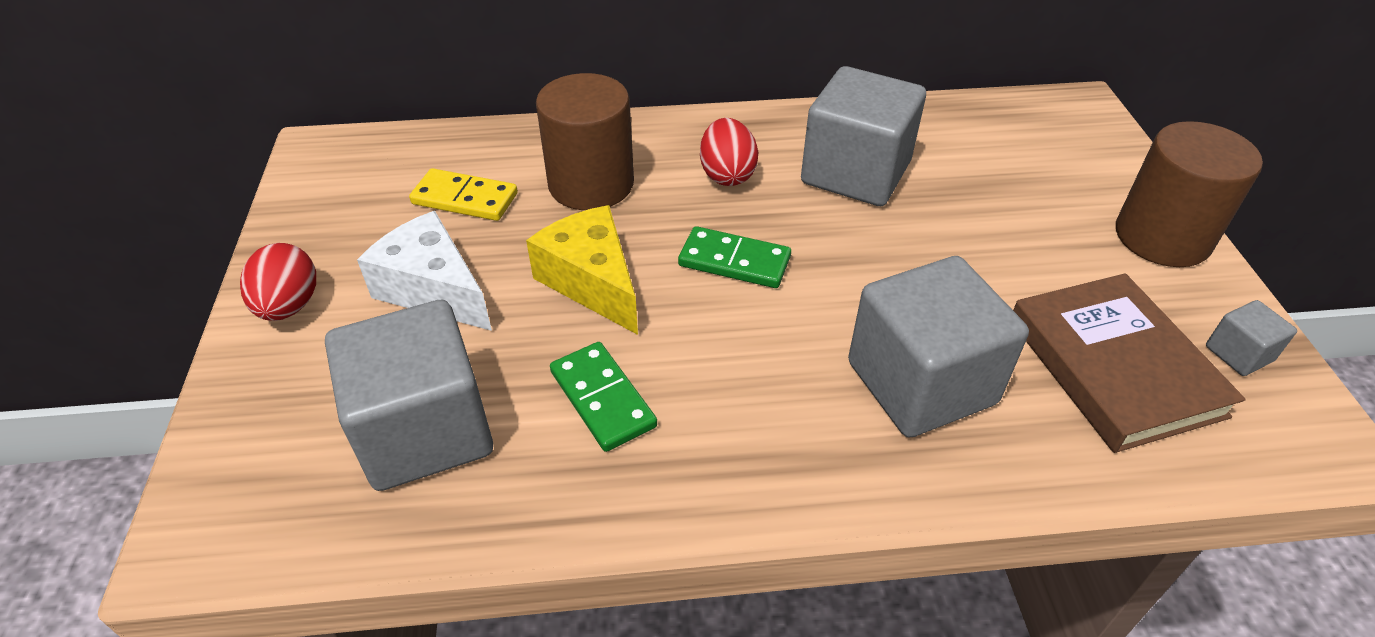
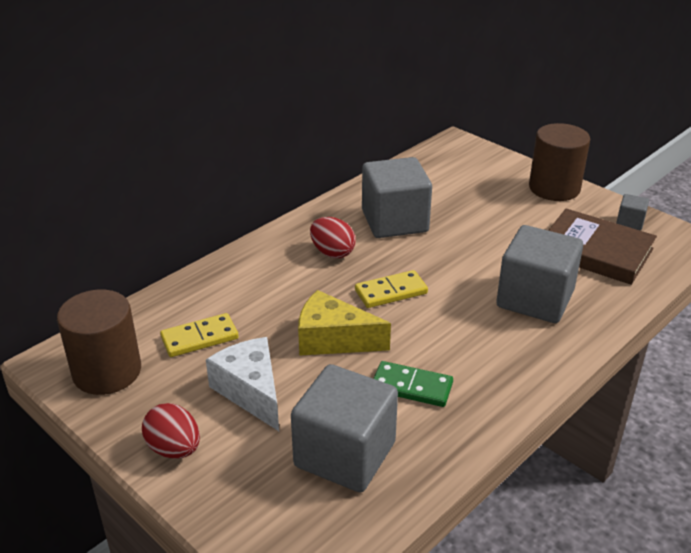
camera: 40 degrees left, 10 degrees down
white cheese [357,211,492,331] -> white cheese turned 60 degrees clockwise [206,337,279,431]
brown cylinder [536,73,634,210] -> brown cylinder moved to [57,290,141,395]
green domino [678,226,791,288] -> yellow domino [355,270,428,308]

